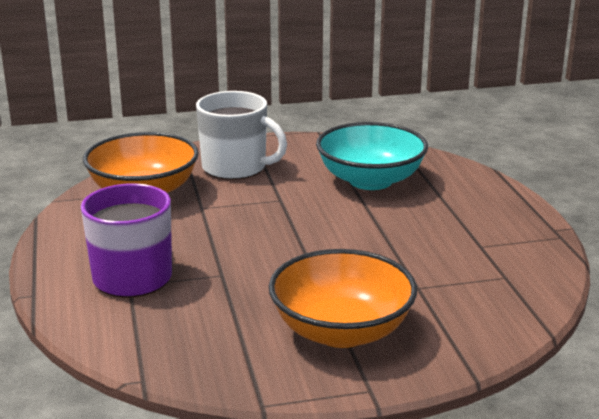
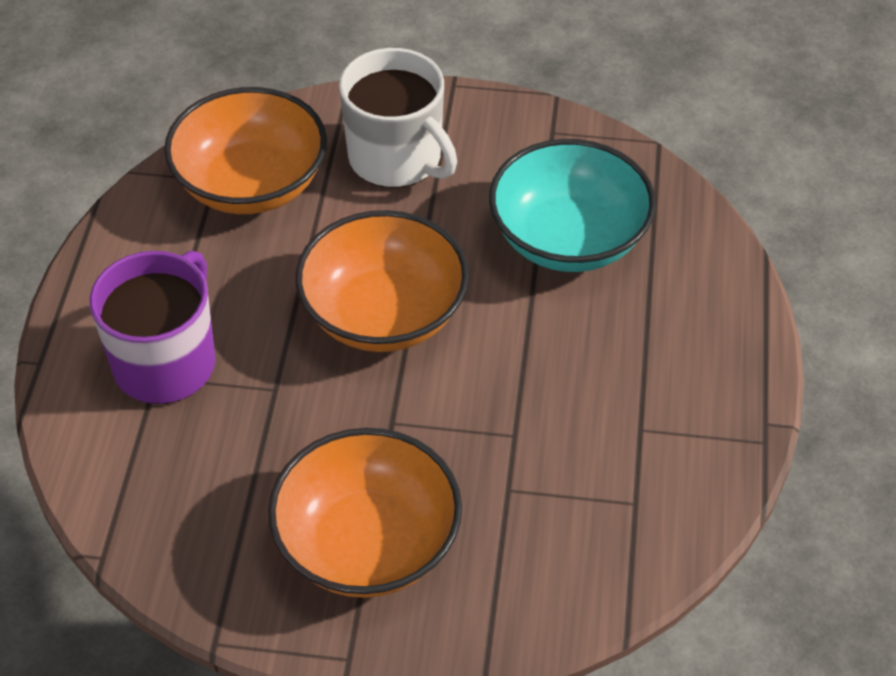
camera: 20 degrees right, 25 degrees up
none -> orange bowl [295,210,469,352]

